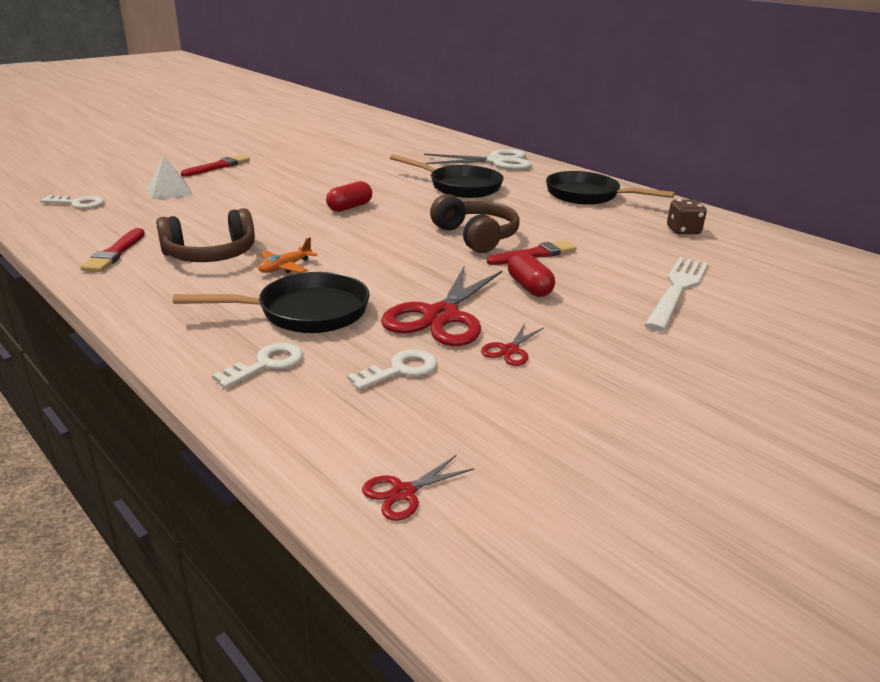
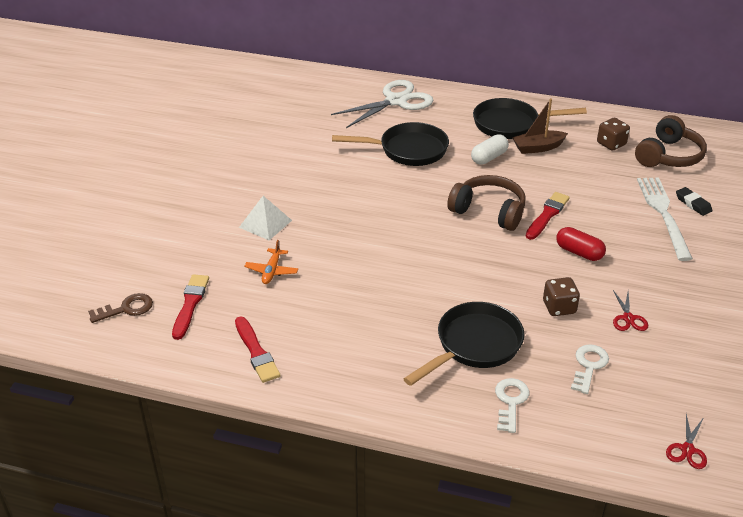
camera: 30 degrees left, 10 degrees up
white key [40,195,104,209] -> brown key [88,293,153,323]
white pyramid [147,156,193,200] -> white pyramid moved to [239,196,292,240]
brown headphones [156,208,255,262] -> brown headphones moved to [635,115,707,167]
red brush [181,155,250,177] -> red brush moved to [172,274,209,340]
orange plane [258,237,317,273] -> orange plane moved to [244,240,298,284]
red capsule [326,181,372,212] -> none
red scissors [381,265,502,346] -> brown dice [543,277,580,316]
none -> white capsule [471,134,509,165]
none -> brown boat [512,99,568,154]
none -> black eraser [676,187,712,216]

